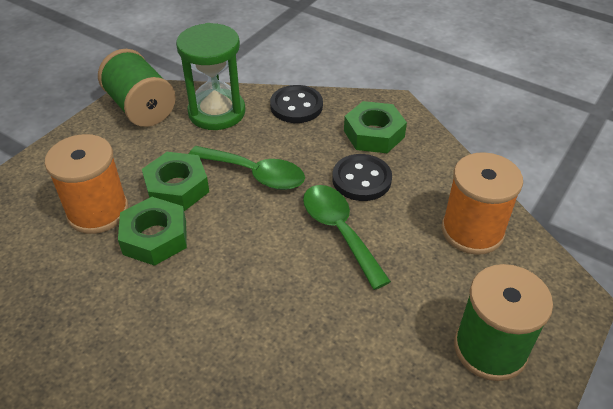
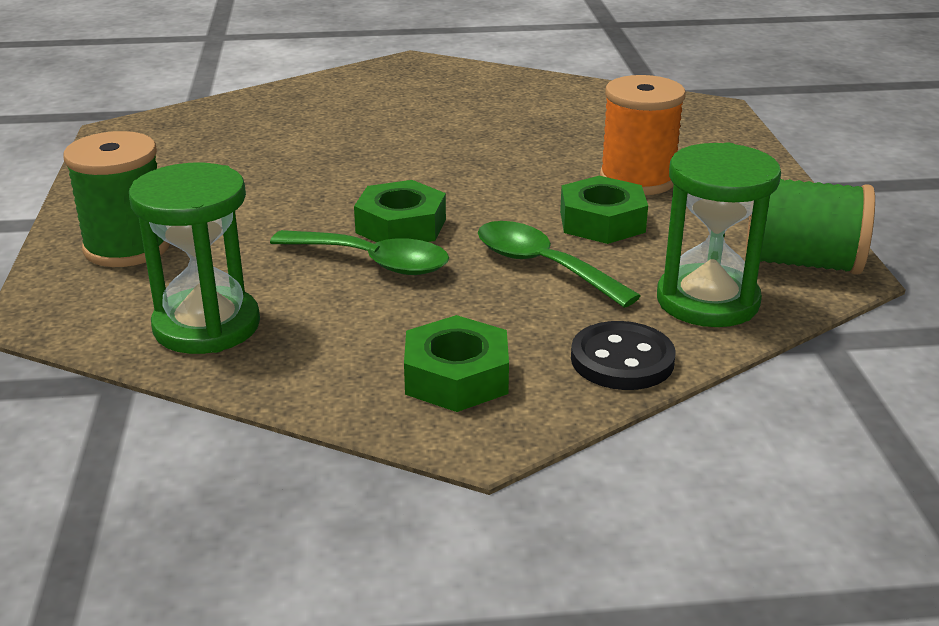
camera: 140 degrees right, 15 degrees down
green nut [118,197,187,266] -> green nut moved to [354,180,446,242]
green spoon [189,146,305,190] -> green spoon turned 60 degrees clockwise [478,221,641,308]
black button [332,154,392,201] -> none
orange spool [441,152,523,255] -> green hourglass [129,163,260,354]

